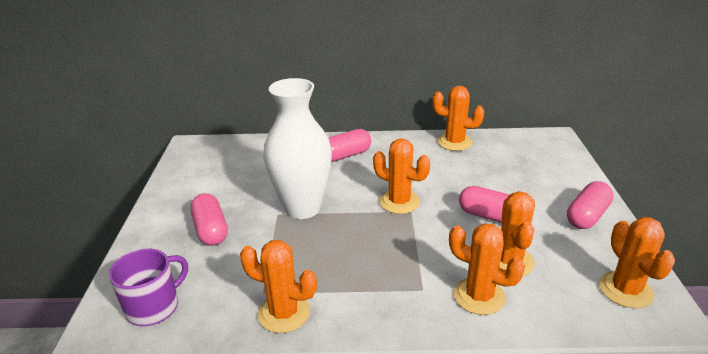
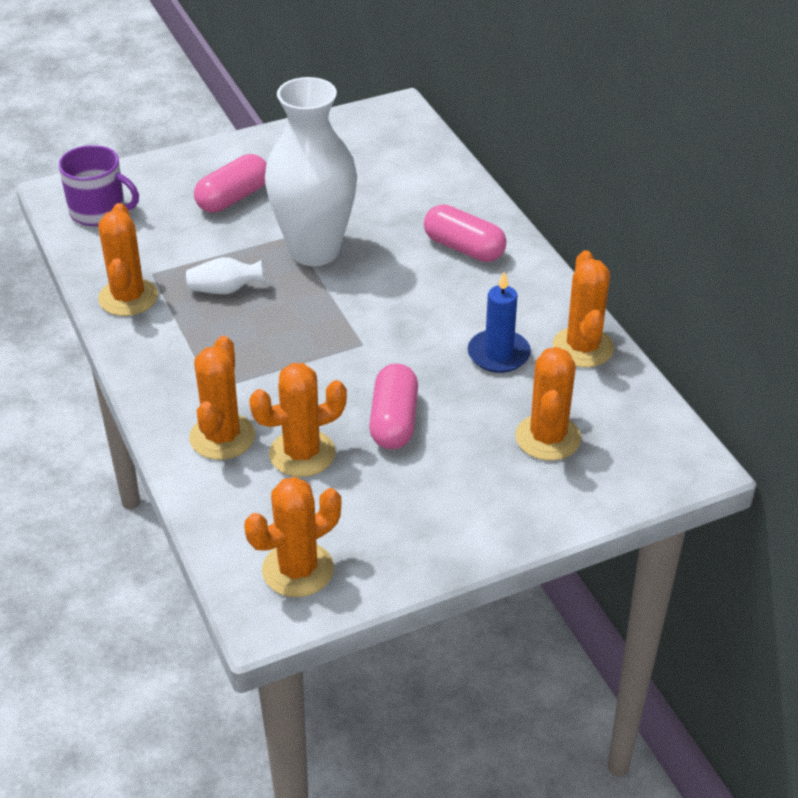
camera: 65 degrees right, 10 degrees up
orange cactus [373,139,430,214] -> orange cactus moved to [515,347,581,461]
pink capsule [567,181,613,229] -> none
none -> white vase [186,257,265,294]
none -> blue candle [468,272,531,373]

